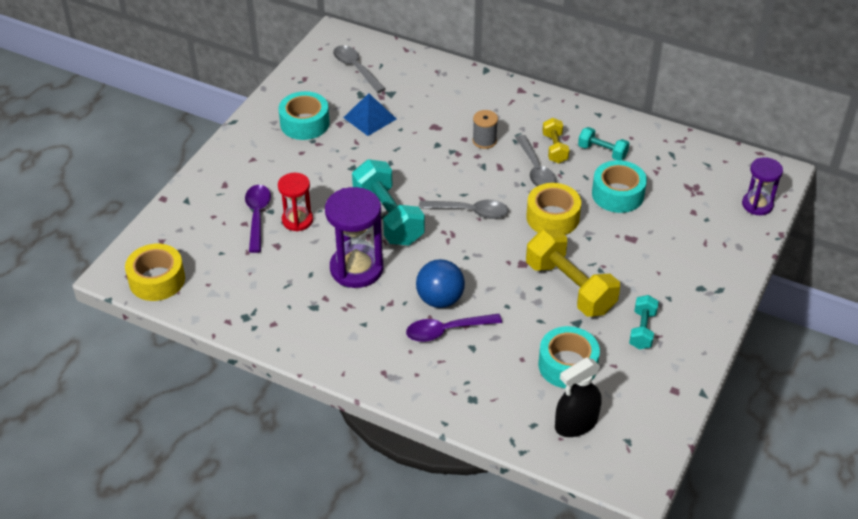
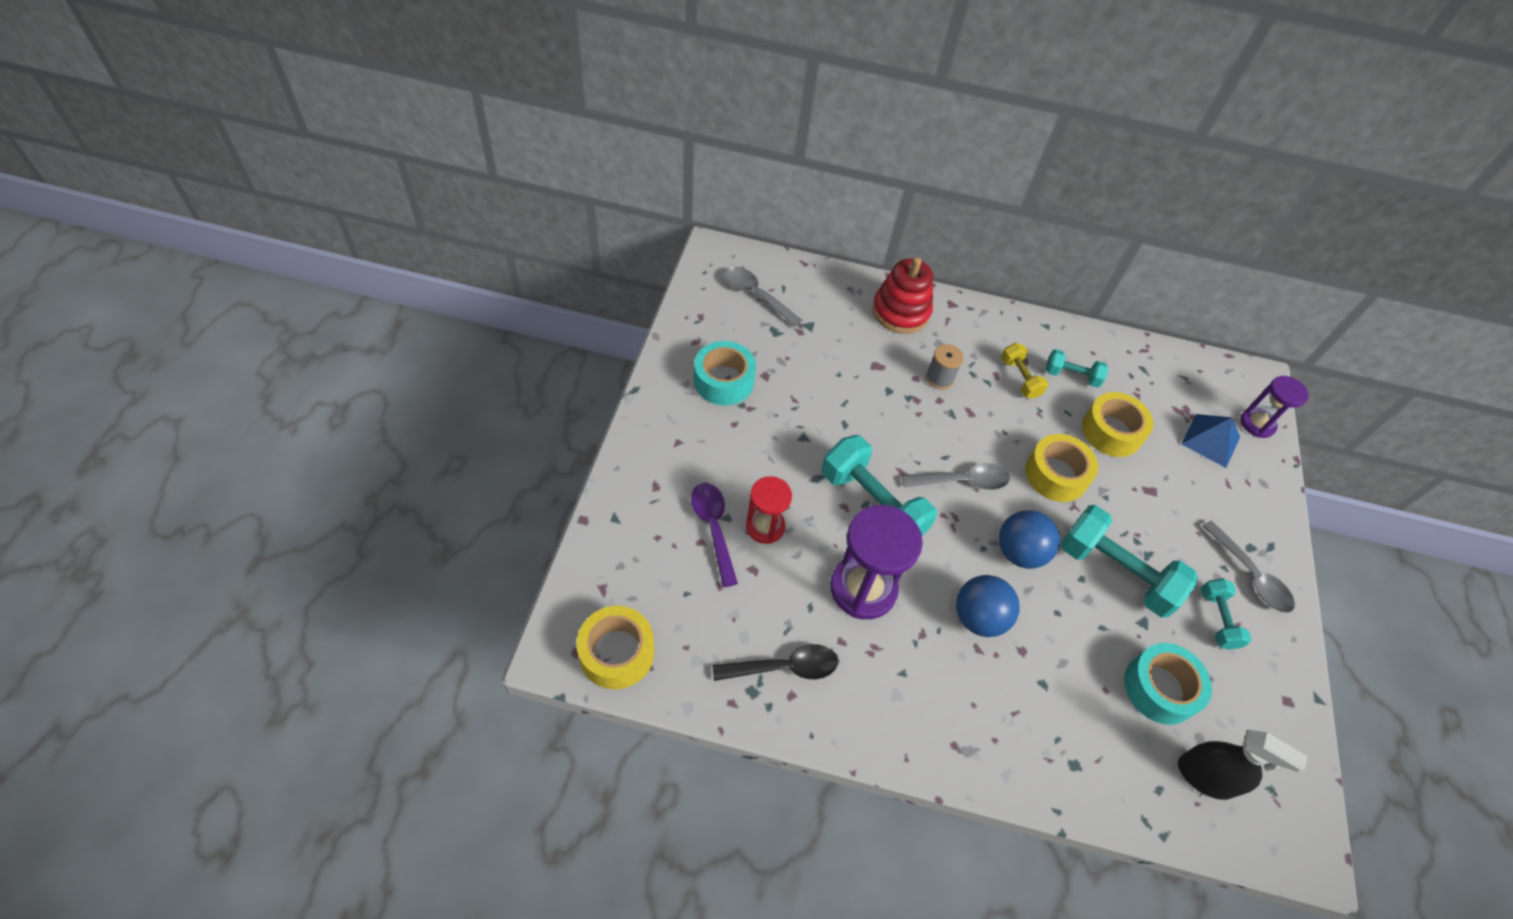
camera: 20 degrees left, 10 degrees up
blue pyramid [343,93,396,136] -> blue pyramid moved to [1181,414,1240,468]
purple spoon [406,314,502,342] -> none
grey spoon [516,135,556,187] -> grey spoon moved to [1202,520,1295,613]
yellow dumbbell [526,229,620,317] -> turquoise dumbbell [1061,505,1198,618]
black spray bottle [555,358,602,437] -> black spray bottle turned 105 degrees counterclockwise [1178,730,1307,800]
turquoise tape [592,160,647,213] -> yellow tape [1082,392,1154,457]
none -> black spoon [712,644,838,681]
none -> red stacking toy [872,257,933,334]
none -> blue ball [999,510,1060,569]

